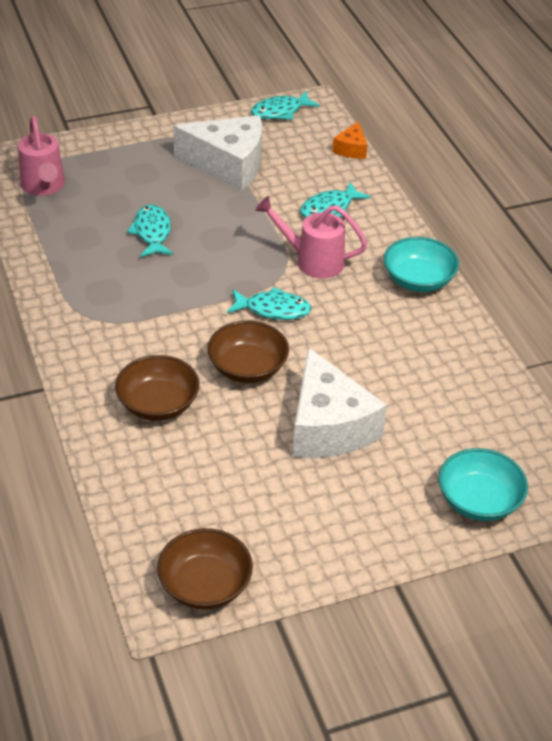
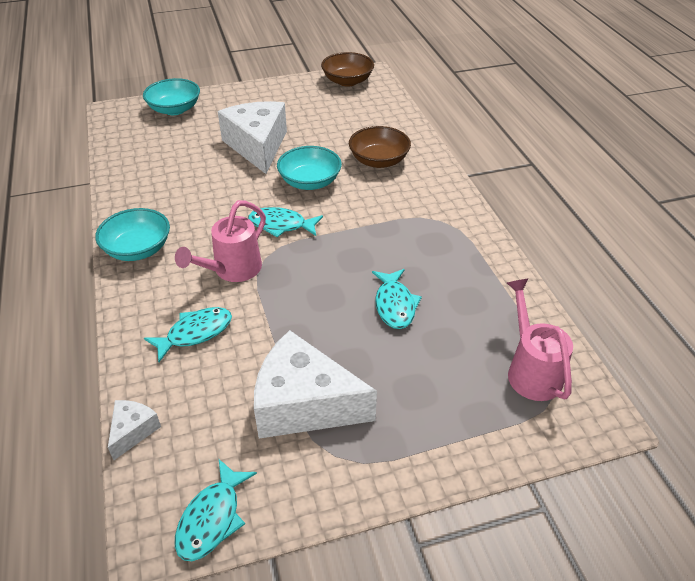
camera: 175 degrees left, 0 degrees up
brown bowl [207,321,289,383] -> turquoise bowl [277,146,342,190]
turquoise fish [251,91,320,119] -> turquoise fish turned 135 degrees clockwise [175,459,257,561]
pink watering can [255,196,367,279] -> pink watering can turned 105 degrees clockwise [175,200,266,282]
orange cheese [332,121,367,159] -> white cheese [108,400,161,460]

